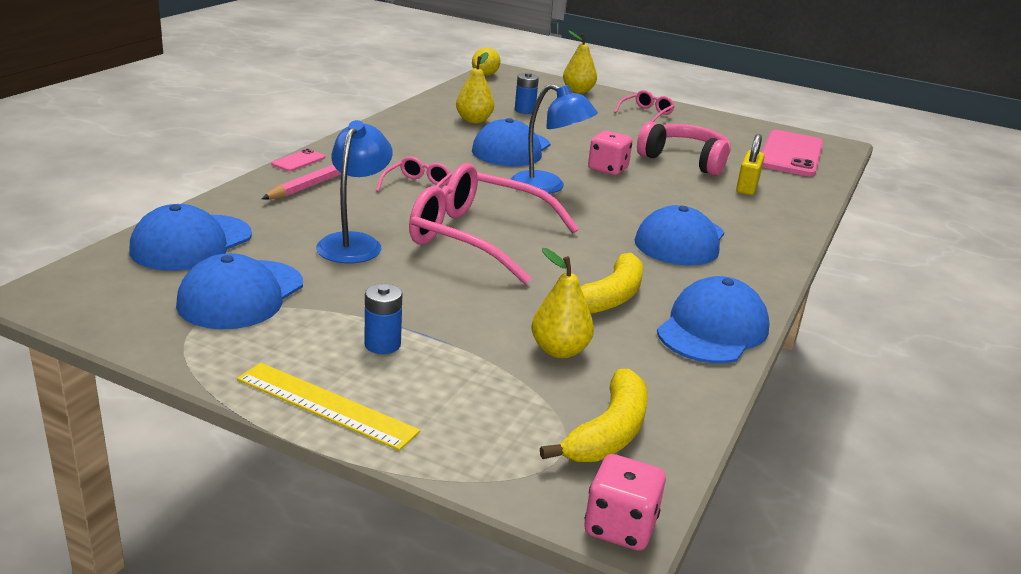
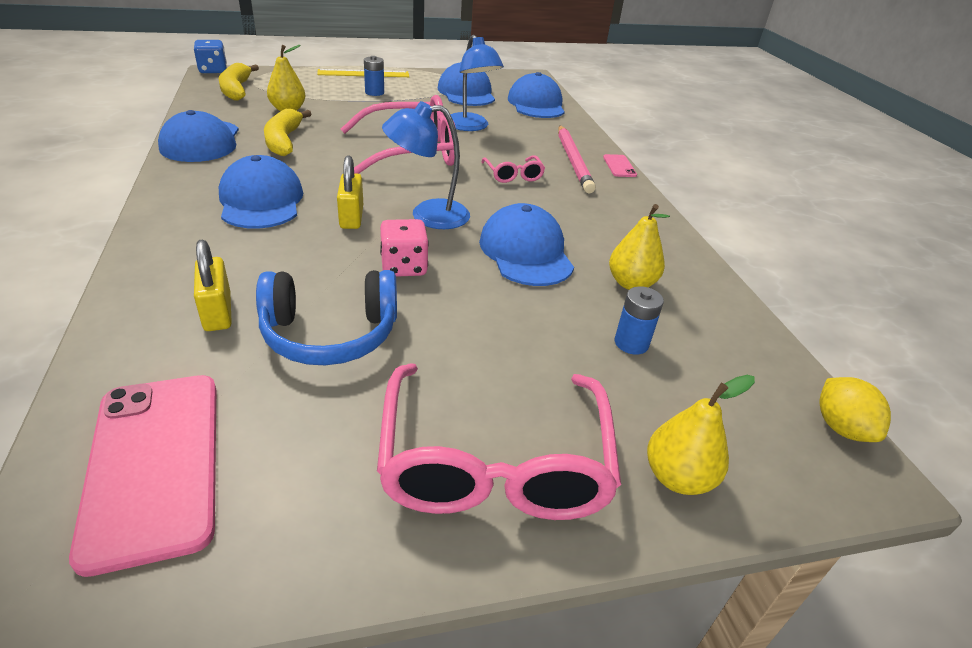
camera: 140 degrees right, 10 degrees up
pink dice [585,454,666,551] -> blue dice [194,40,227,74]
pink glasses [614,90,675,122] -> pink glasses [377,363,621,520], size x2.17
pink headphones [637,122,731,176] -> blue headphones [256,270,397,365]
none -> yellow padlock [337,155,363,229]

